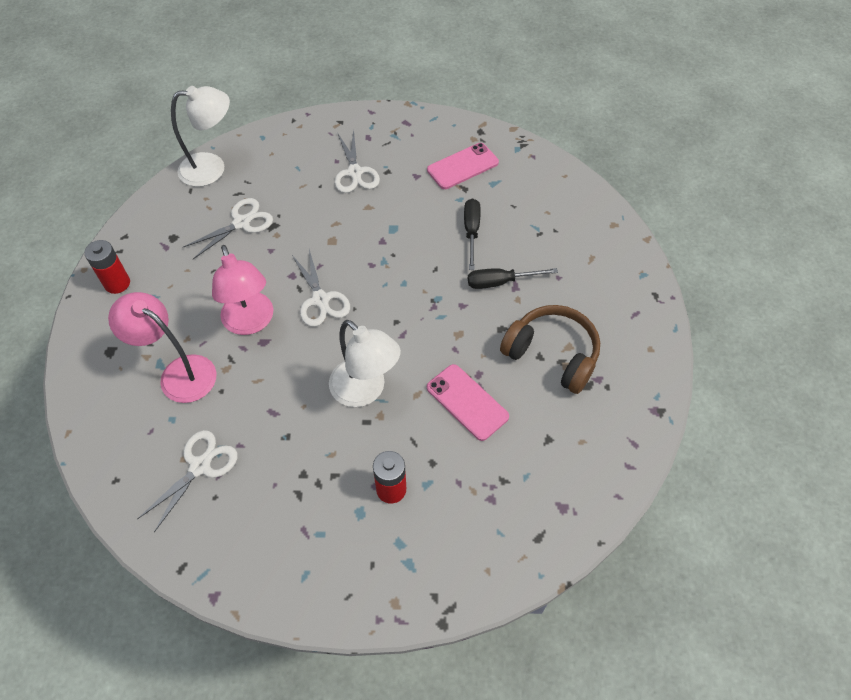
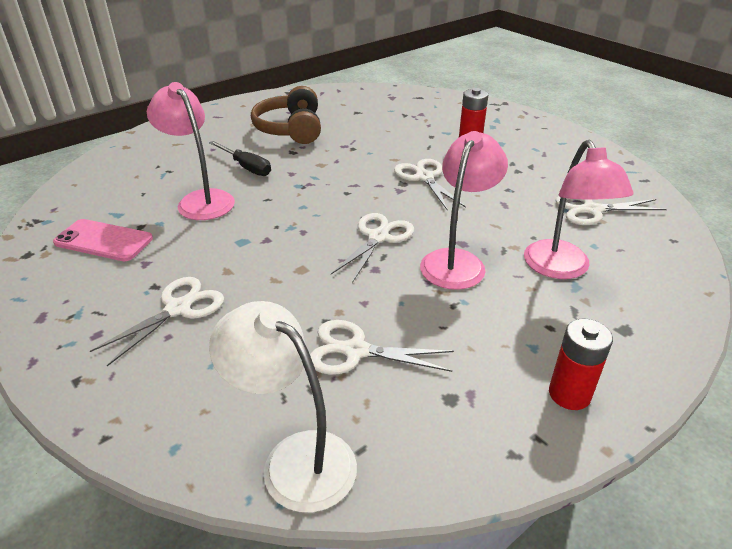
camera: 130 degrees left, 20 degrees down
white lamp [329,320,401,407] -> white scissors [394,159,466,210]
pink phone [427,364,509,441] -> none
black screwdriver [464,199,481,270] -> pink lamp [147,82,235,220]

